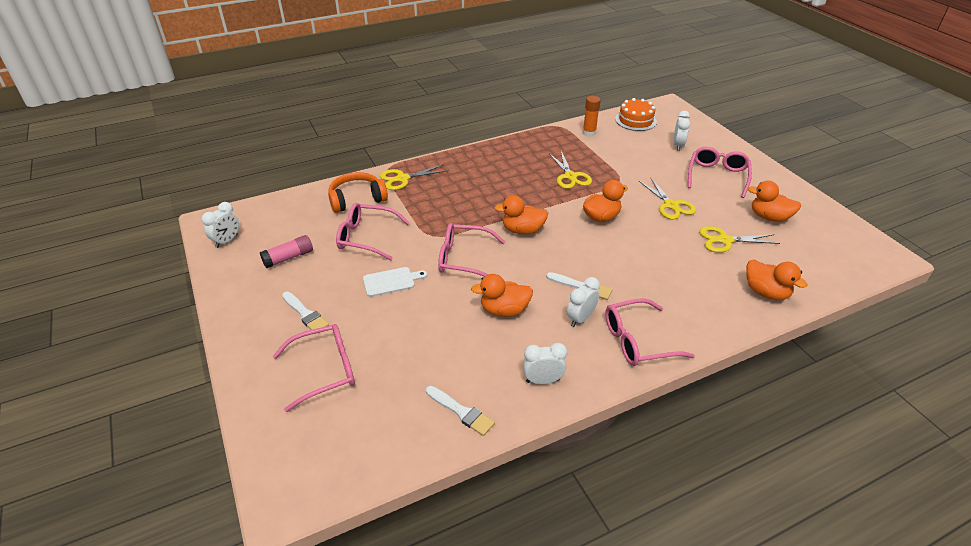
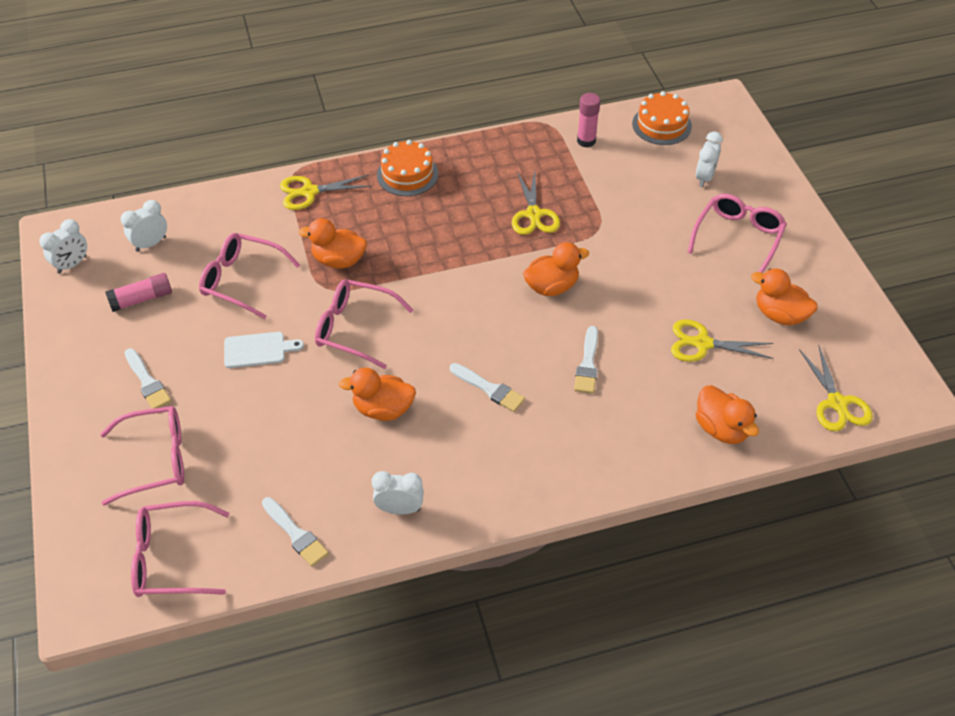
camera: 10 degrees right, 10 degrees up
orange headphones [328,172,388,213] -> none
orange duck [494,195,548,235] -> orange duck moved to [298,218,367,268]
white clock [567,277,600,327] -> white clock moved to [121,200,167,252]
orange glue stick [583,96,601,137] -> pink glue stick [577,93,601,148]
pink glasses [605,298,695,366] -> pink glasses moved to [131,501,229,597]
yellow scissors [639,177,696,220] -> yellow scissors moved to [799,346,873,431]
none -> orange cake [377,140,438,196]
none -> white brush [574,326,598,394]

